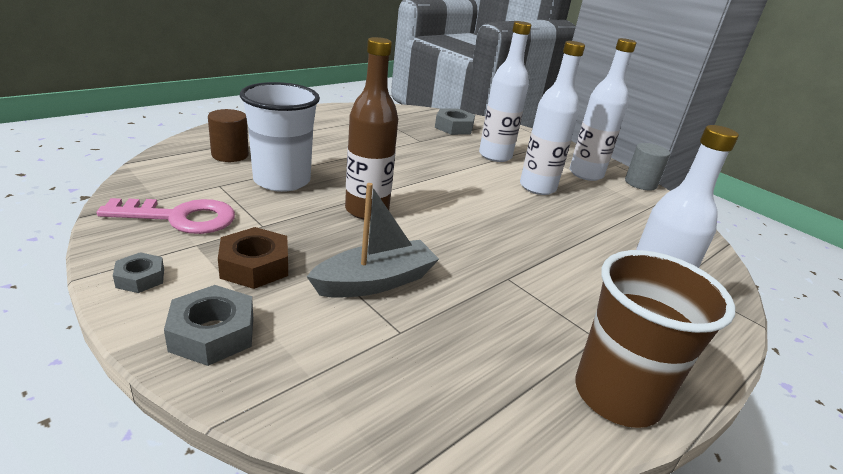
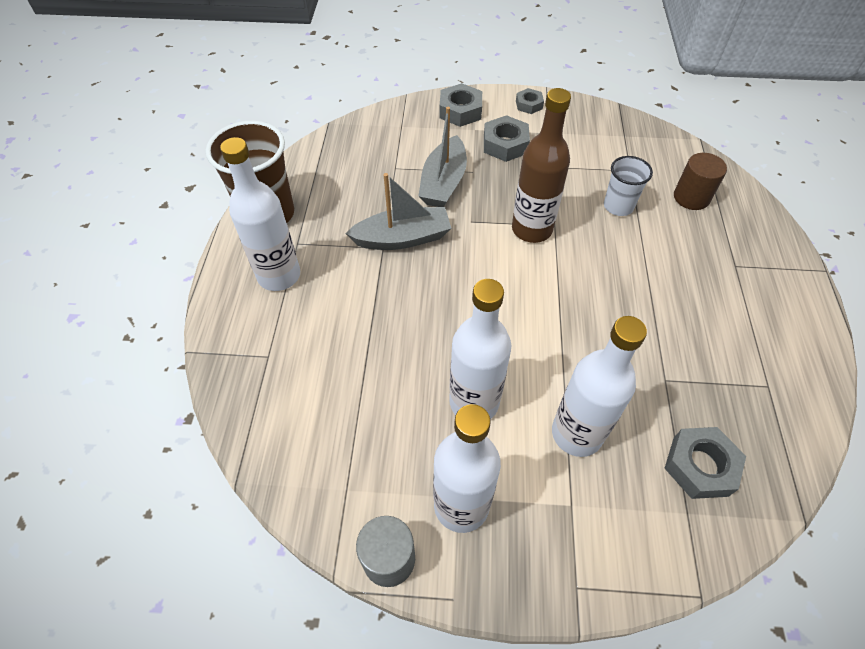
camera: 140 degrees right, 25 degrees up
pink key [97,198,235,234] -> none
brown nut [218,227,288,289] -> grey nut [484,115,530,162]
white cup [240,82,320,192] -> white cup [604,156,653,216], size x0.57
none -> grey boat [345,173,451,250]

